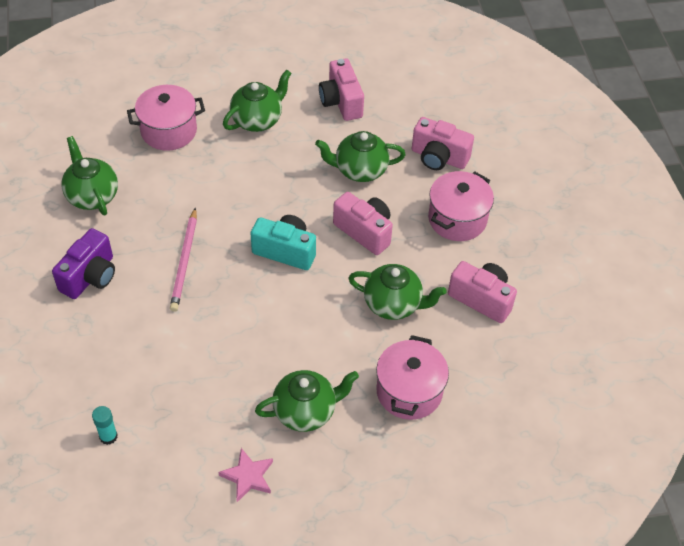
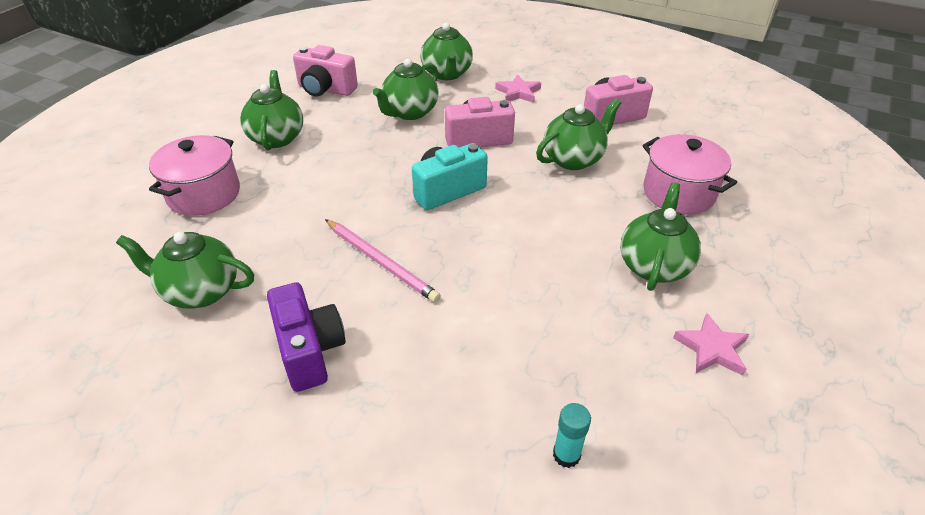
camera: 50 degrees left, 10 degrees down
pink camera [412,117,474,170] -> green teapot [421,23,473,80]
pink pot [428,171,494,241] -> pink star [495,74,541,103]

